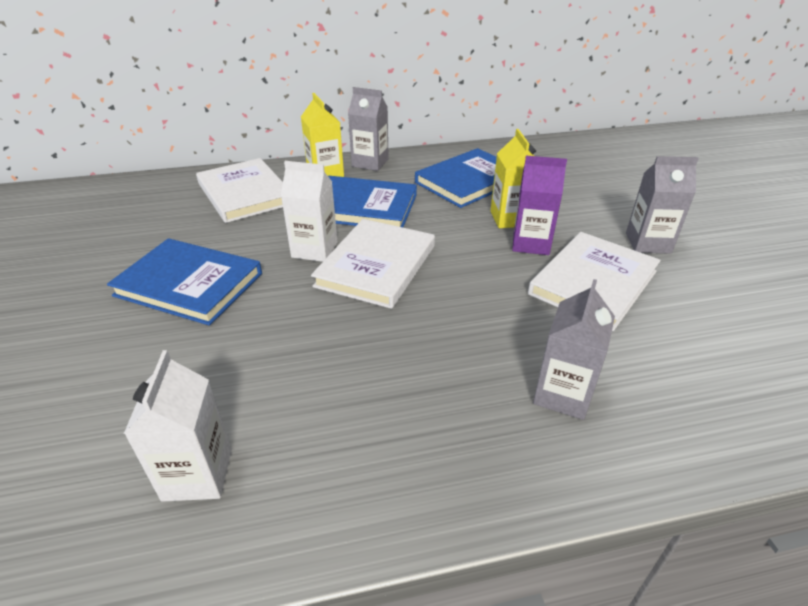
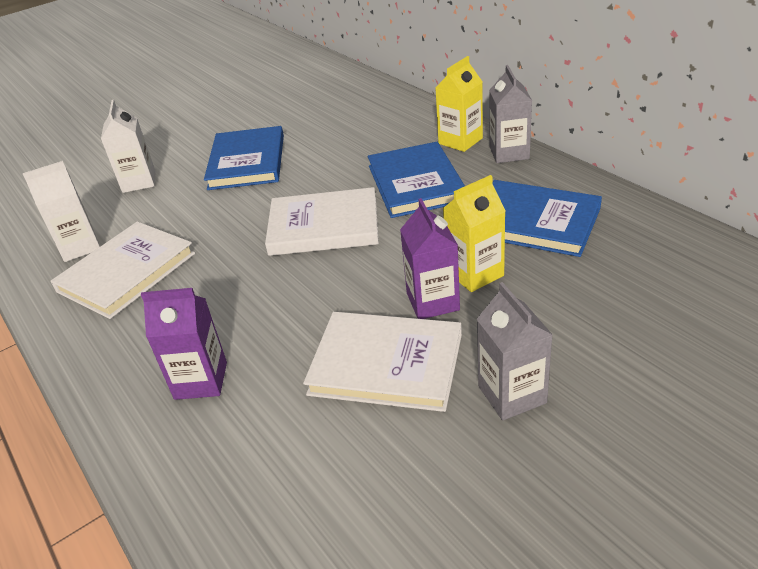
camera: 70 degrees right, 0 degrees up
white book [196,158,283,223] -> white book moved to [50,221,195,319]
white carton [281,161,338,262] -> white carton moved to [101,100,156,193]
grey carton [533,279,615,420] -> purple carton [141,288,227,400]

